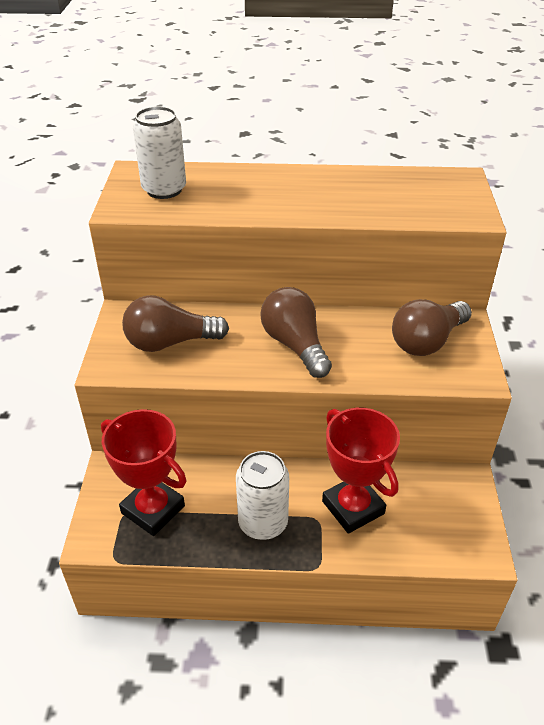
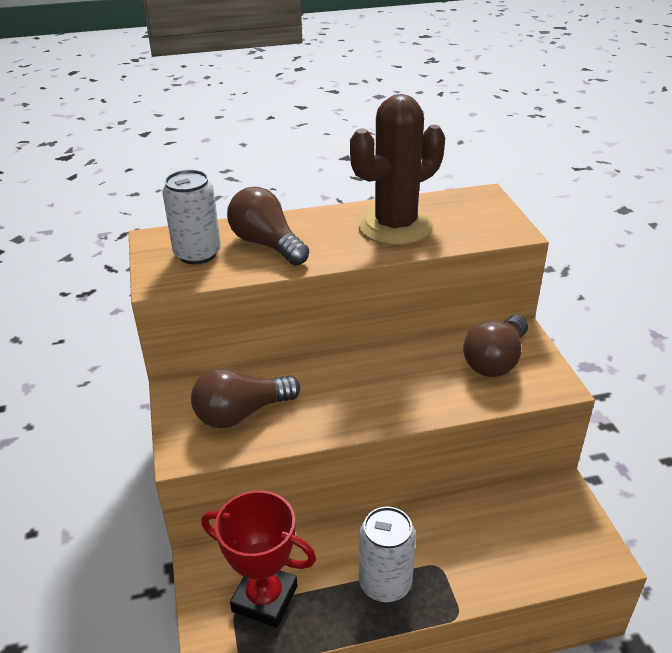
camera: 15 degrees left, 5 degrees down
brown light bulb [260,287,332,378] -> brown light bulb moved to [227,187,309,265]
red trophy [322,408,400,534] -> none
none -> brown cactus [350,94,445,245]

